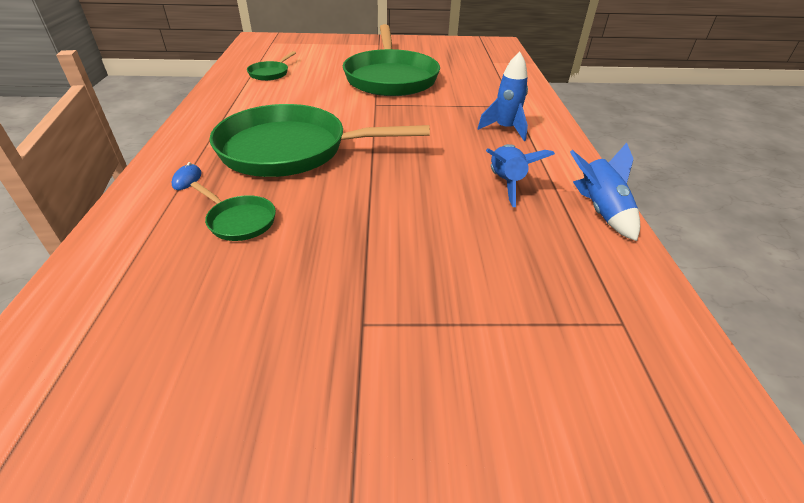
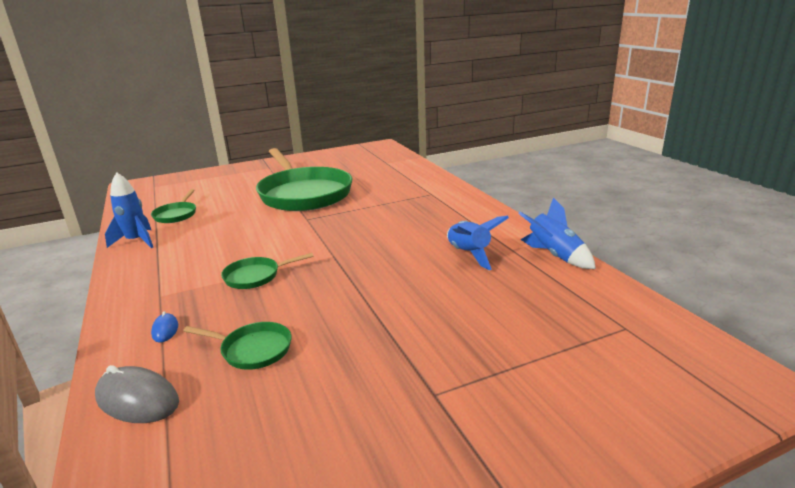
camera: 20 degrees left, 15 degrees down
green pan [209,104,430,177] -> green pan [221,253,314,289], size x0.42
blue rocket [477,52,528,141] -> blue rocket moved to [105,172,153,248]
none -> grey mouse [95,365,179,423]

